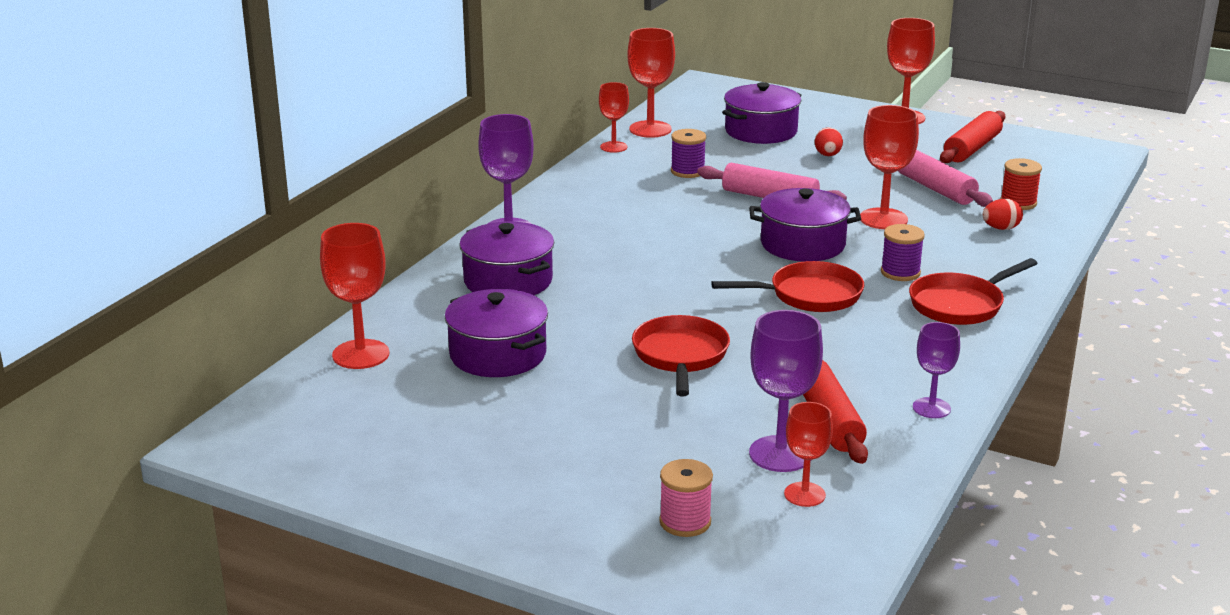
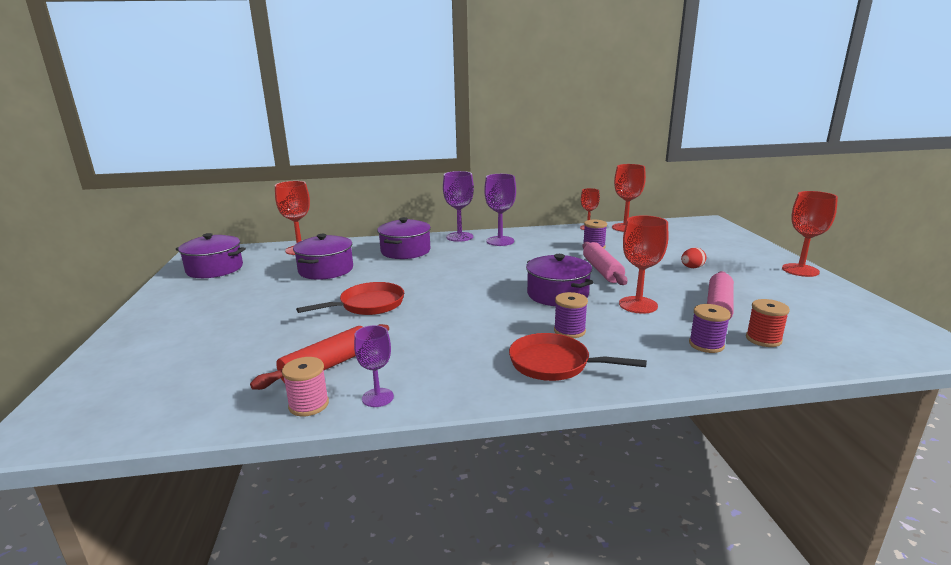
camera: 55 degrees right, 5 degrees down
pink spool [659,459,713,537] -> pink spool moved to [282,357,329,416]
red pan [711,261,864,312] -> none
purple pot [722,82,802,144] -> purple pot moved to [176,233,246,278]
purple goblet [749,310,823,472] -> purple goblet moved to [484,174,516,246]
red goblet [784,402,833,507] -> none
red rolling pin [940,111,1005,163] -> none
red egg [982,199,1023,230] -> purple spool [689,304,731,353]

